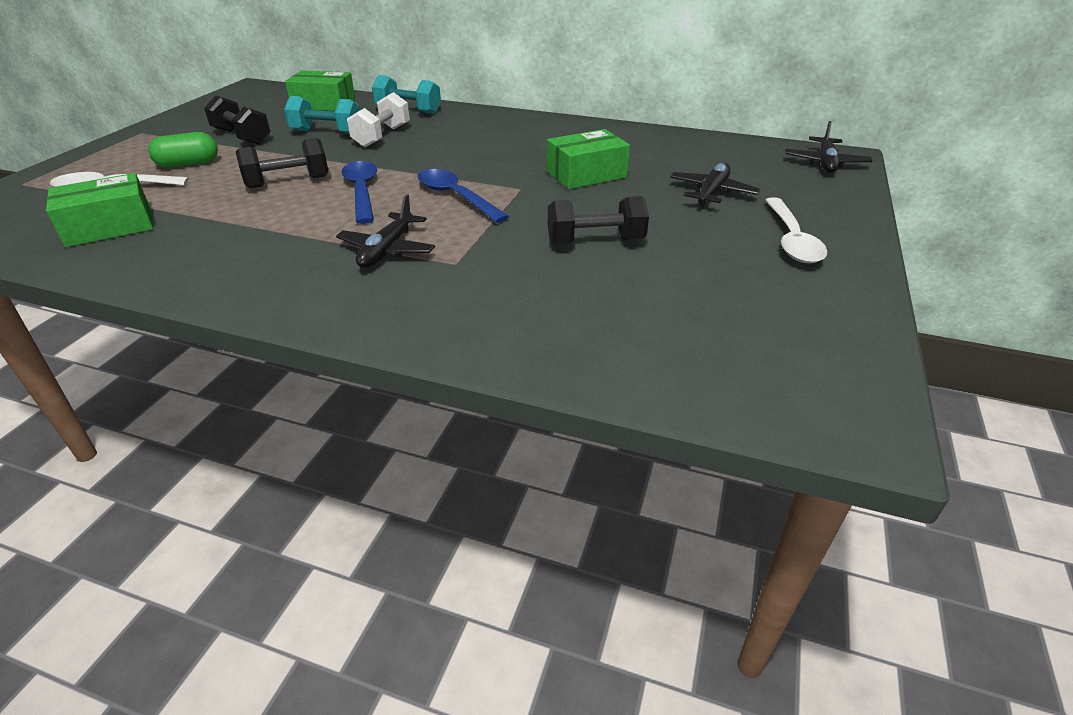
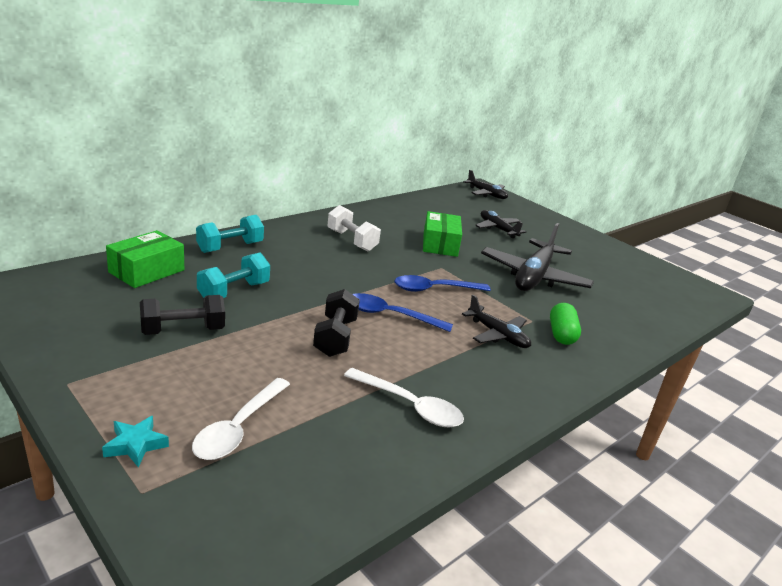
camera: 65 degrees left, 10 degrees down
green box [46,173,153,247] -> none
green capsule [148,132,218,168] -> green capsule moved to [550,303,581,345]
white dumbbell [347,92,410,147] -> white dumbbell moved to [327,205,381,251]
black dumbbell [548,196,649,244] -> black plane [481,223,594,291]
white spoon [765,197,827,263] -> white spoon moved to [344,368,464,427]
none -> turquoise star [102,416,169,467]

